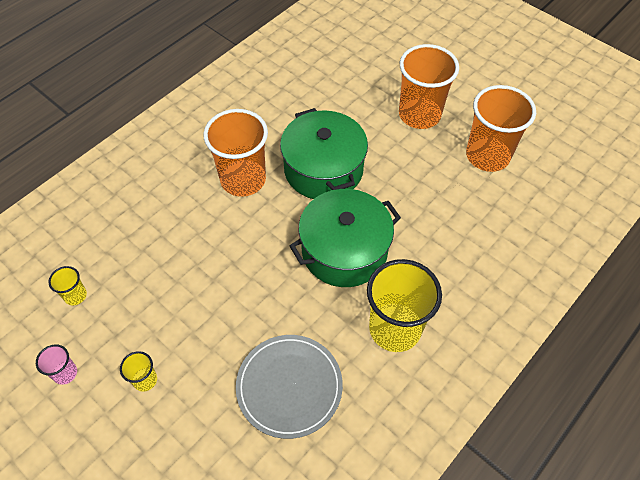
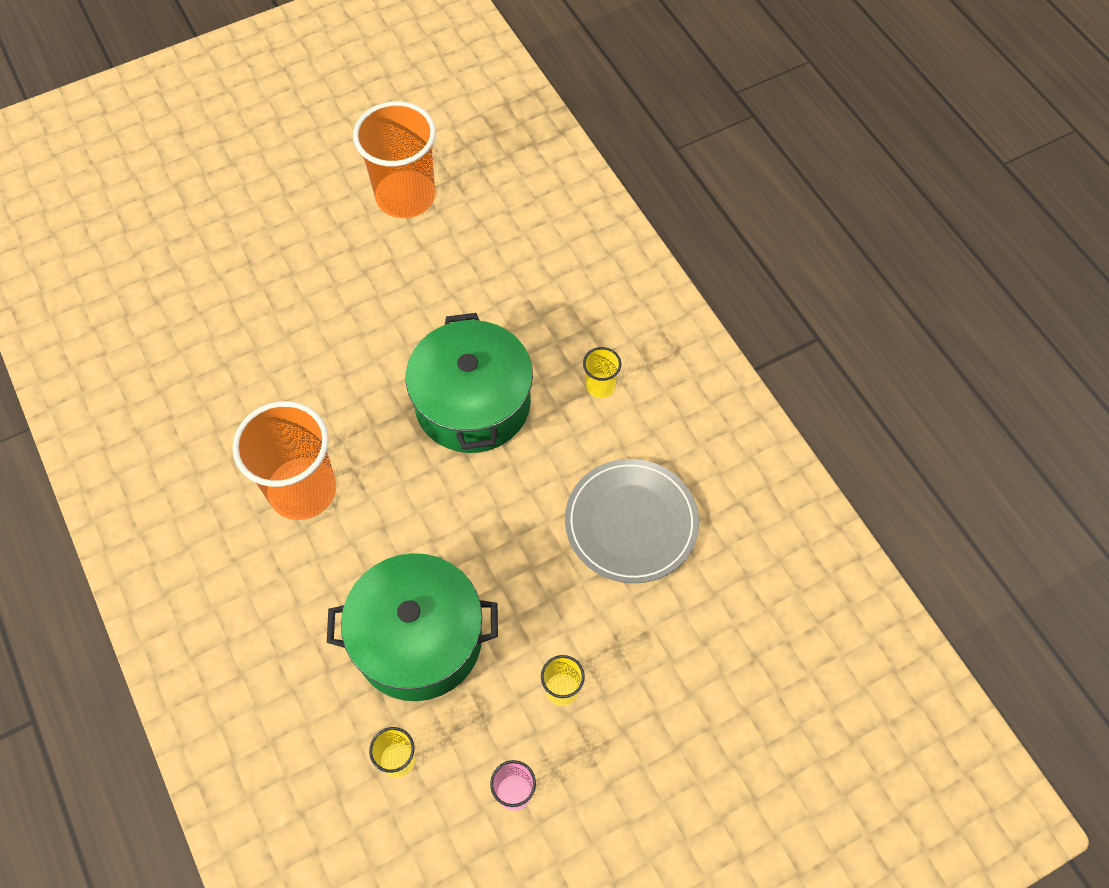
camera: 70 degrees left, 5 degrees up
green pot [280,108,368,199] -> green pot moved to [327,553,498,701]
yellow cup [367,259,442,352] -> yellow cup [583,347,621,398], size x0.44
orange cup [399,44,459,129] -> none

